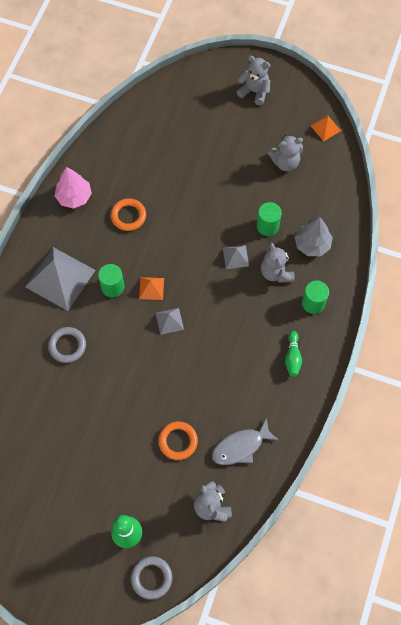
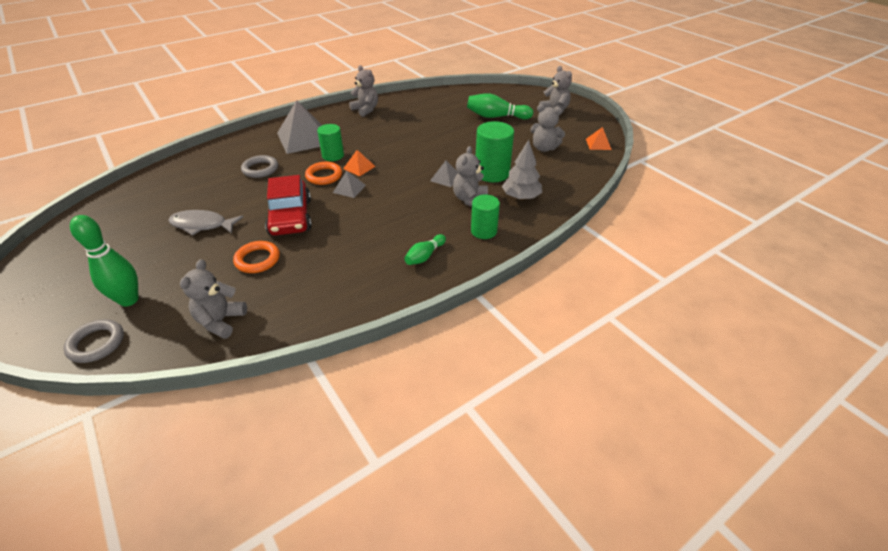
camera: 35 degrees right, 25 degrees down
pink tree [55,167,92,209] -> grey teddy bear [349,65,378,117]
orange ring [111,198,146,231] -> orange ring moved to [305,162,342,185]
grey fish [212,418,278,465] -> grey fish moved to [168,210,243,236]
green cylinder [257,202,282,236] -> green cylinder [476,121,514,182], size x1.54
none -> red car [265,175,312,236]
none -> green bowling pin [467,93,533,119]

